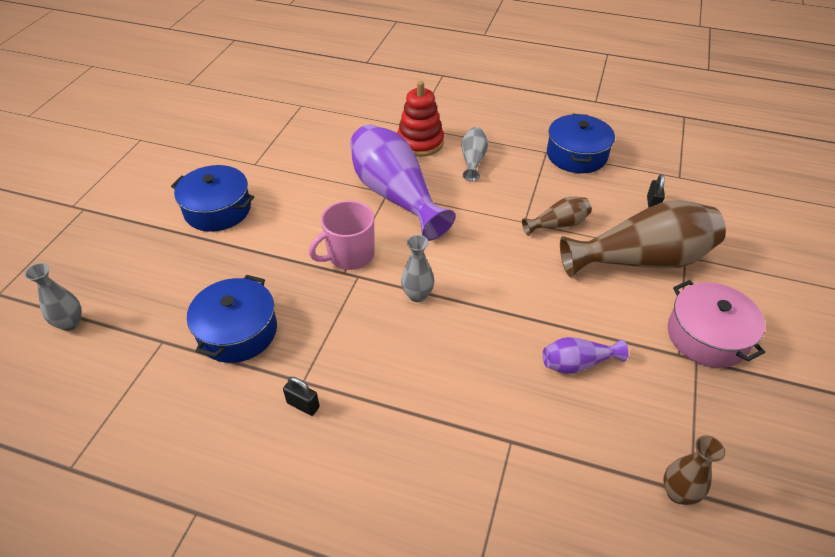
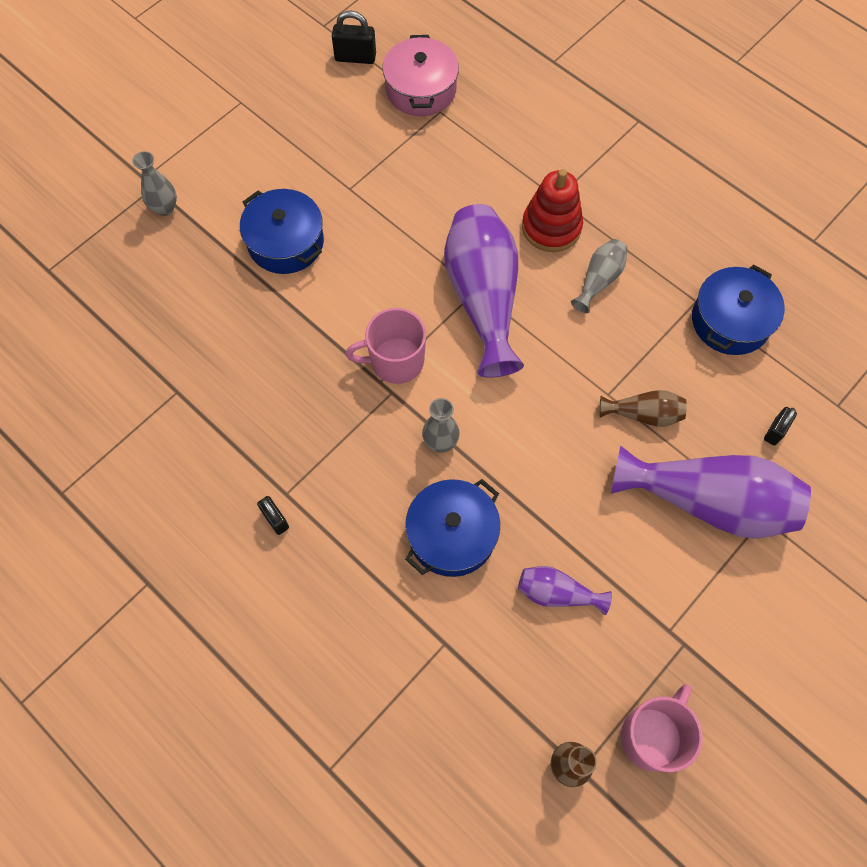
camera: 25 degrees right, 20 degrees up
grey vase [24,263,82,331] -> grey vase moved to [132,151,177,216]
blue pot [187,275,277,363] -> blue pot moved to [405,479,500,577]
brown vase [560,200,726,277] -> purple vase [611,446,811,539]
pink pot [668,280,765,368] -> pink pot moved to [382,35,459,116]
none -> black padlock [332,11,376,64]
none -> pink mug [621,684,703,772]

